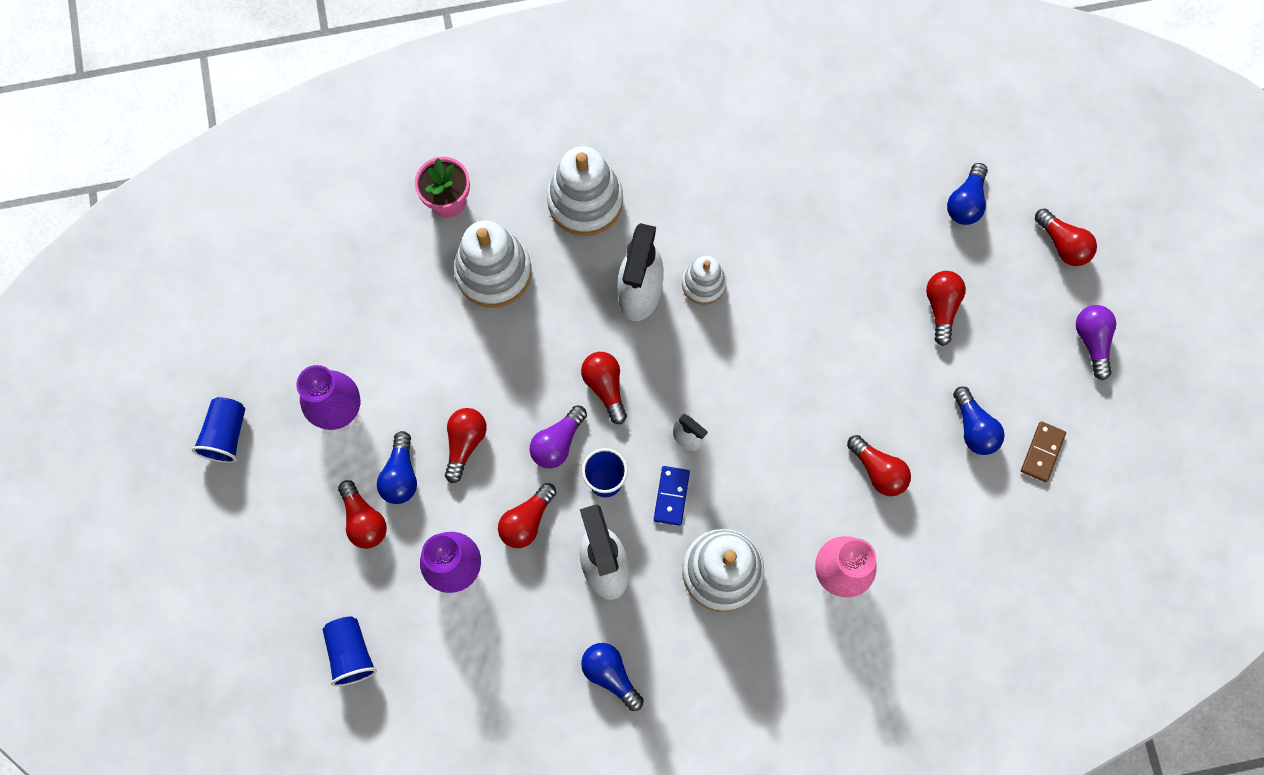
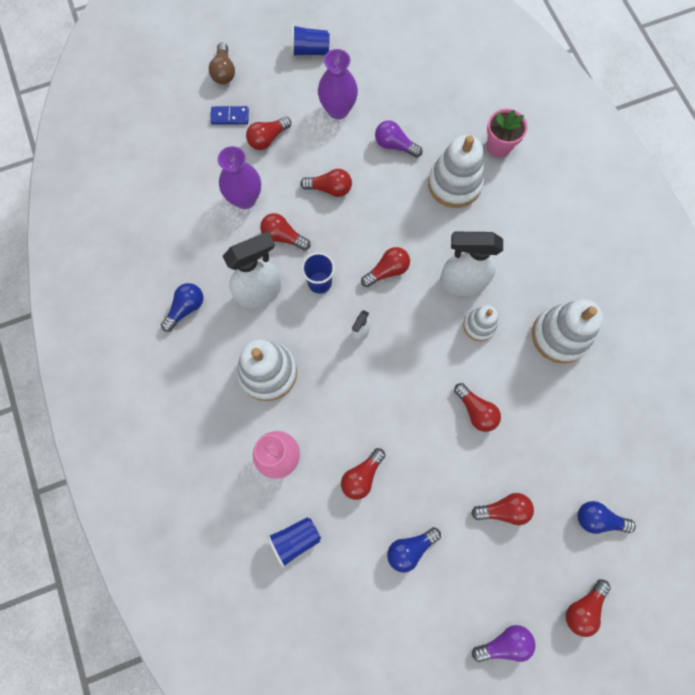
camera: 80 degrees right, 0 degrees up
blue cup [323,617,377,686] -> blue cup moved to [267,517,321,568]
blue light bulb [377,431,417,504] -> none
purple light bulb [530,405,587,468] -> purple light bulb moved to [375,120,423,158]
white stacking toy [547,146,623,236] -> white stacking toy moved to [532,299,603,363]
blue domino [654,466,690,526] -> blue domino moved to [210,106,249,125]
brown domino [1021,421,1066,482] -> none
none -> brown light bulb [209,43,235,84]
none -> red light bulb [454,383,501,432]

